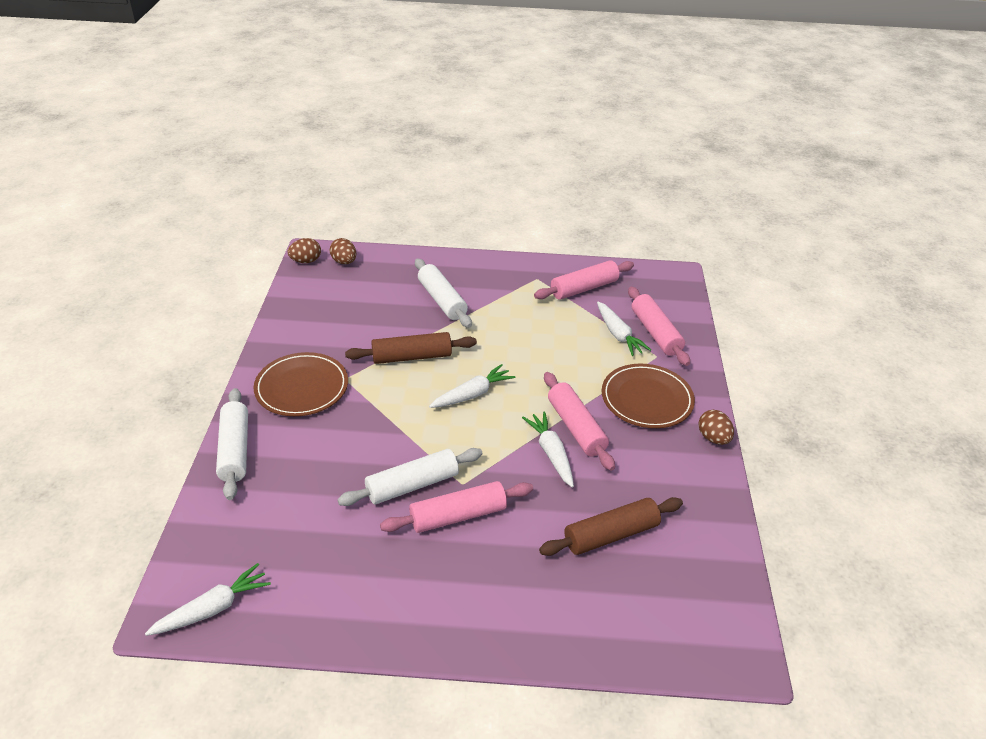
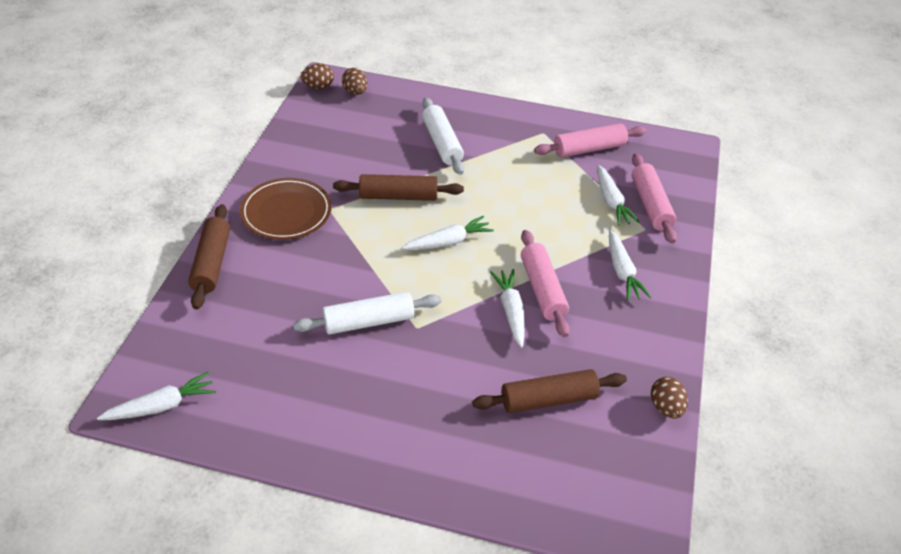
camera: 10 degrees right, 5 degrees up
white rolling pin [216,388,248,500] -> brown rolling pin [188,204,230,310]
pink rolling pin [380,481,533,533] -> none
brown plate [602,364,695,428] -> white carrot [609,229,651,301]
brown egg [698,410,734,445] -> brown egg moved to [651,377,688,419]

